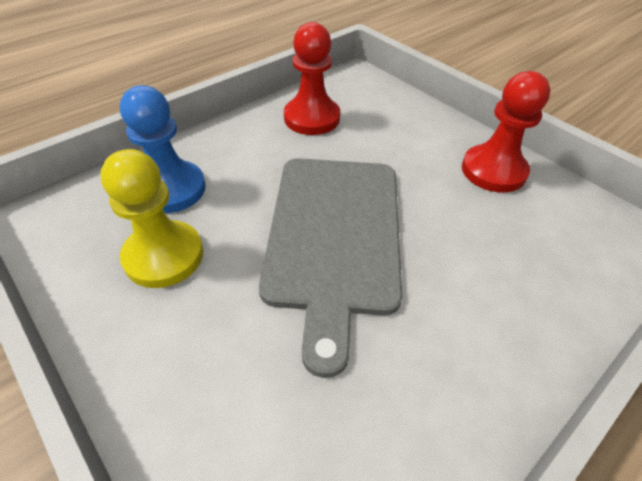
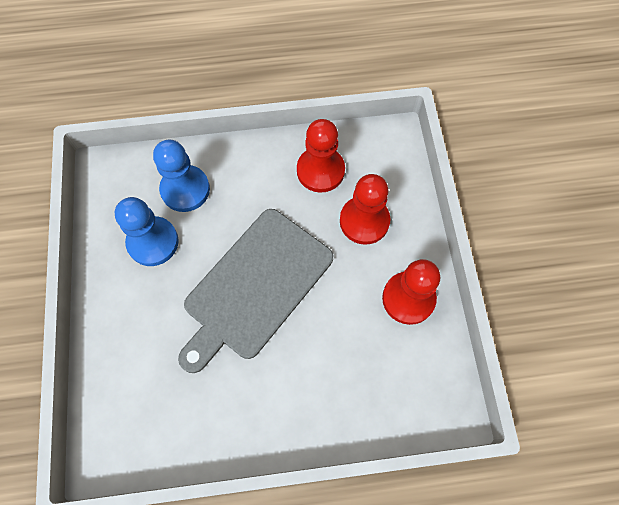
camera: 35 degrees right, 20 degrees up
yellow pawn [101,149,203,288] -> blue pawn [115,197,179,266]
none -> red pawn [340,174,391,245]

